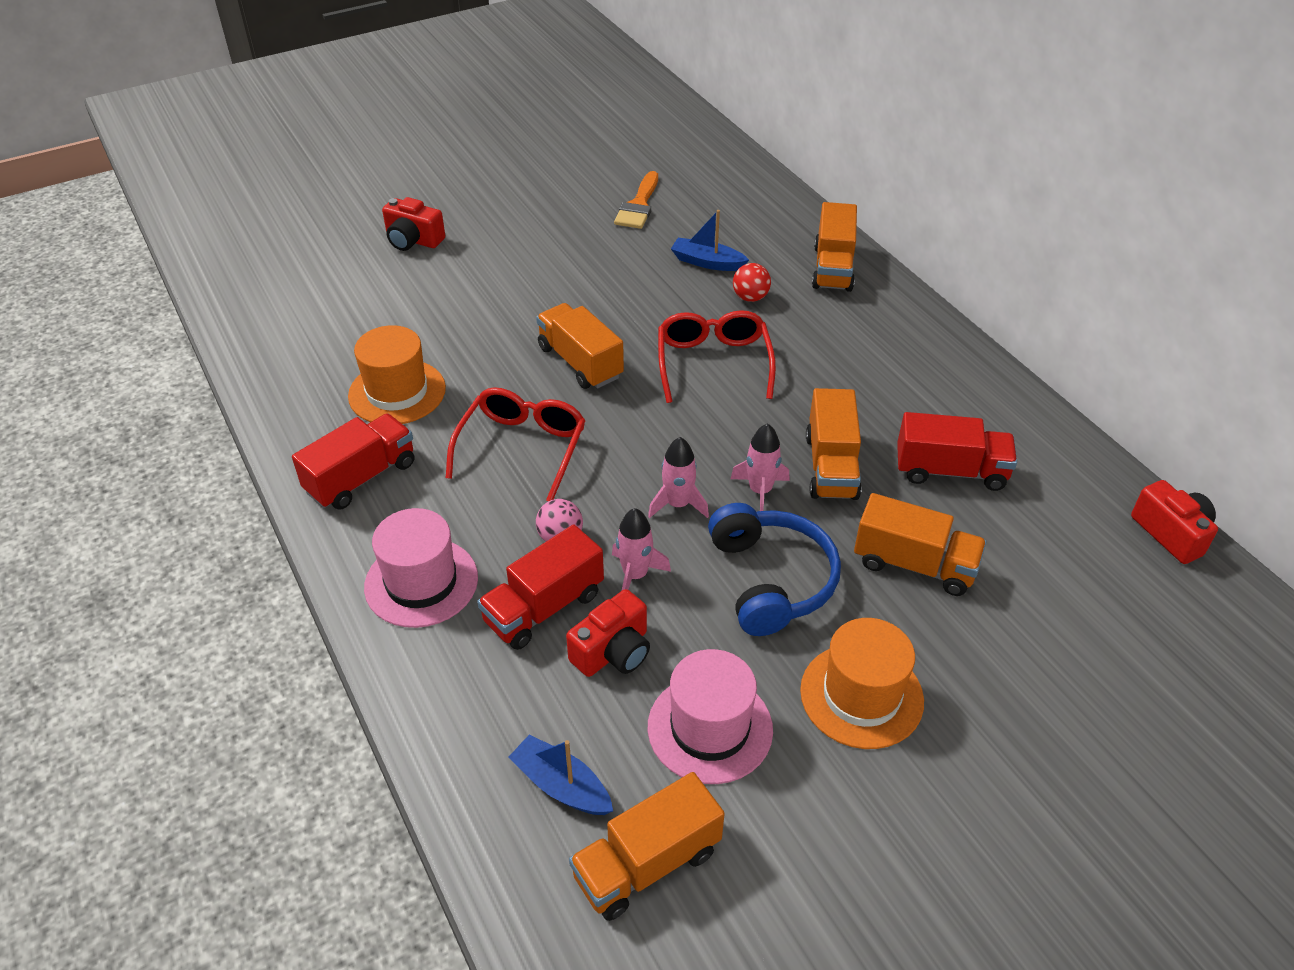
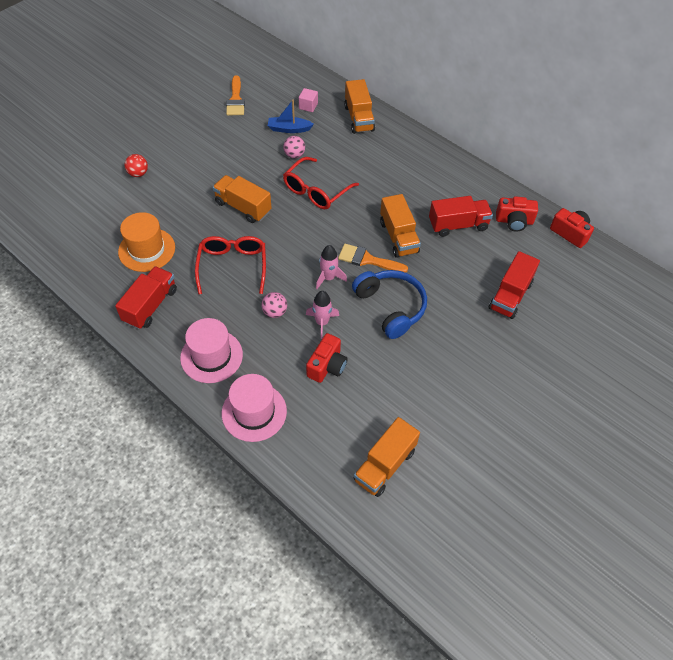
camera: 20 degrees left, 10 degrees up
red camera [382,197,445,251] -> red camera moved to [496,196,538,232]
red truck [477,525,604,650] -> red truck moved to [489,251,540,319]
blue boat [509,735,613,815] -> none
pink hat [648,649,773,784] -> pink hat moved to [222,374,287,442]
red glasses [658,310,776,403] -> red glasses turned 120 degrees counterclockwise [283,157,359,209]
pink rocket [730,423,790,511] -> orange brush [338,244,408,273]
red ball [733,263,771,302] -> red ball moved to [124,154,148,177]
orange hat [800,618,924,749] -> none
orange truck [854,493,987,596] -> none
none -> pink ball [283,136,305,158]
none -> pink cube [299,88,318,112]

